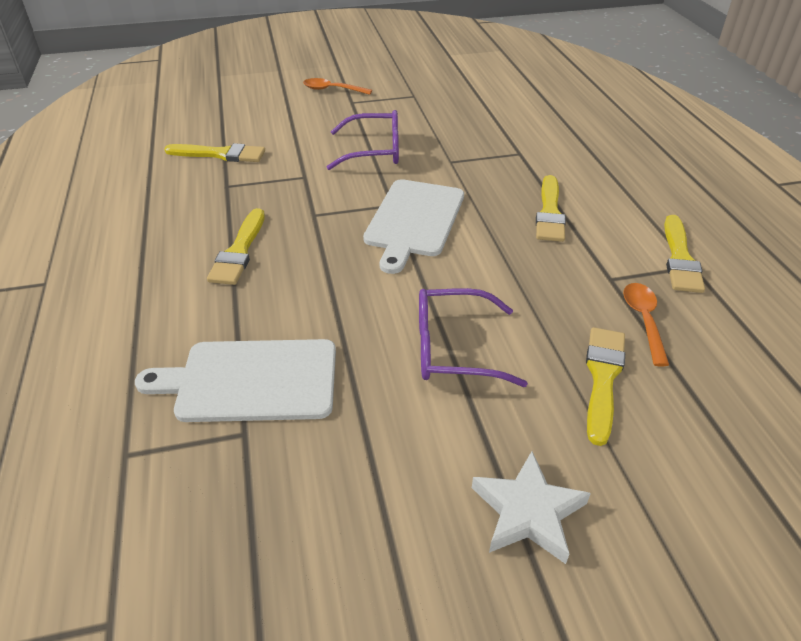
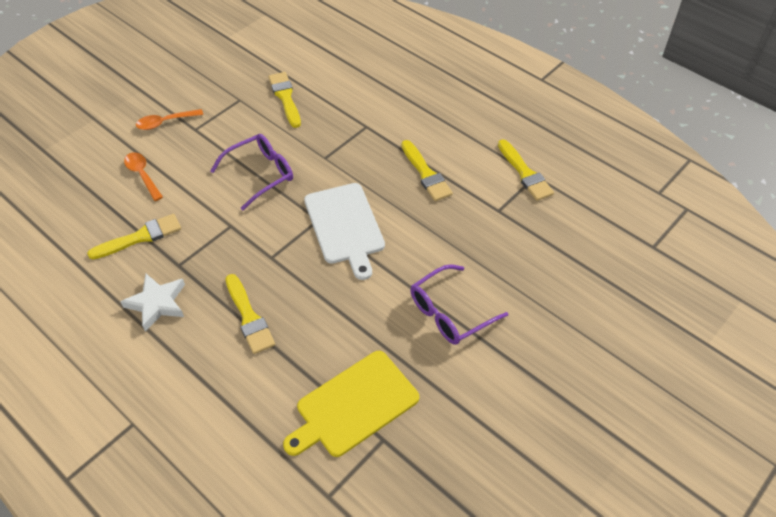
camera: 35 degrees left, 10 degrees up
white cutting board [135,339,336,422] -> yellow cutting board [283,351,419,457]
white star [472,451,591,564] -> white star moved to [120,274,185,332]
yellow brush [586,327,625,446] -> yellow brush moved to [268,72,301,128]
orange spoon [623,283,669,366] -> orange spoon moved to [124,152,163,201]

